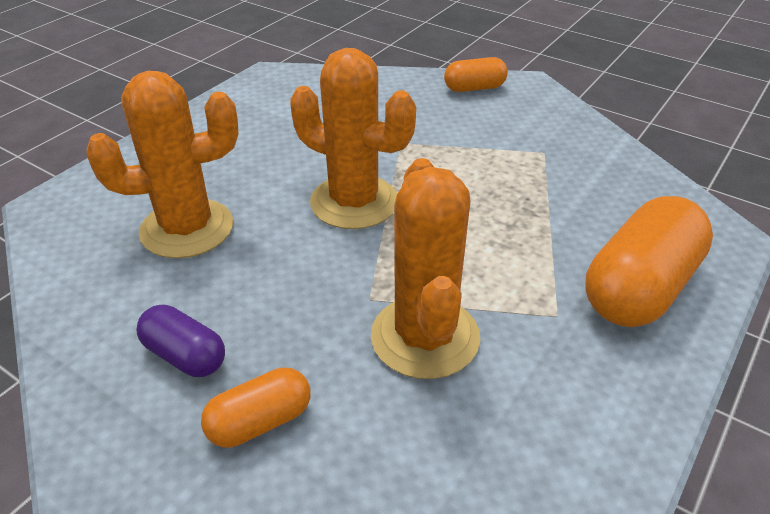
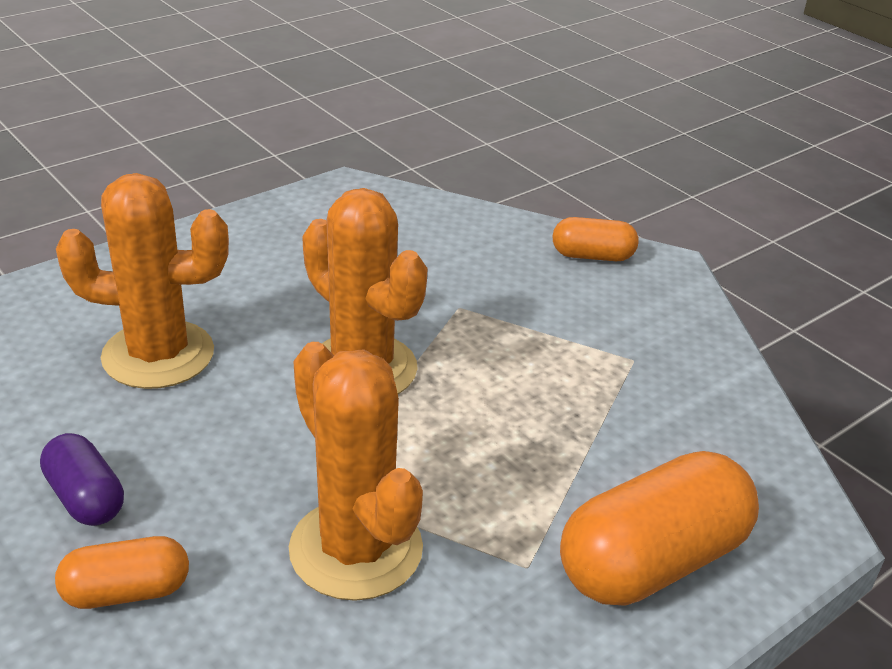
camera: 15 degrees right, 5 degrees down
orange cactus [371,158,480,379] -> orange cactus turned 45 degrees counterclockwise [289,342,423,601]

